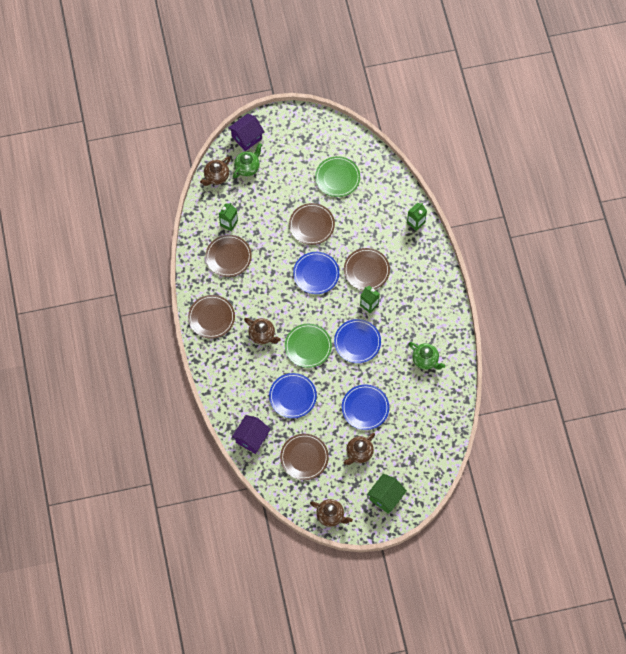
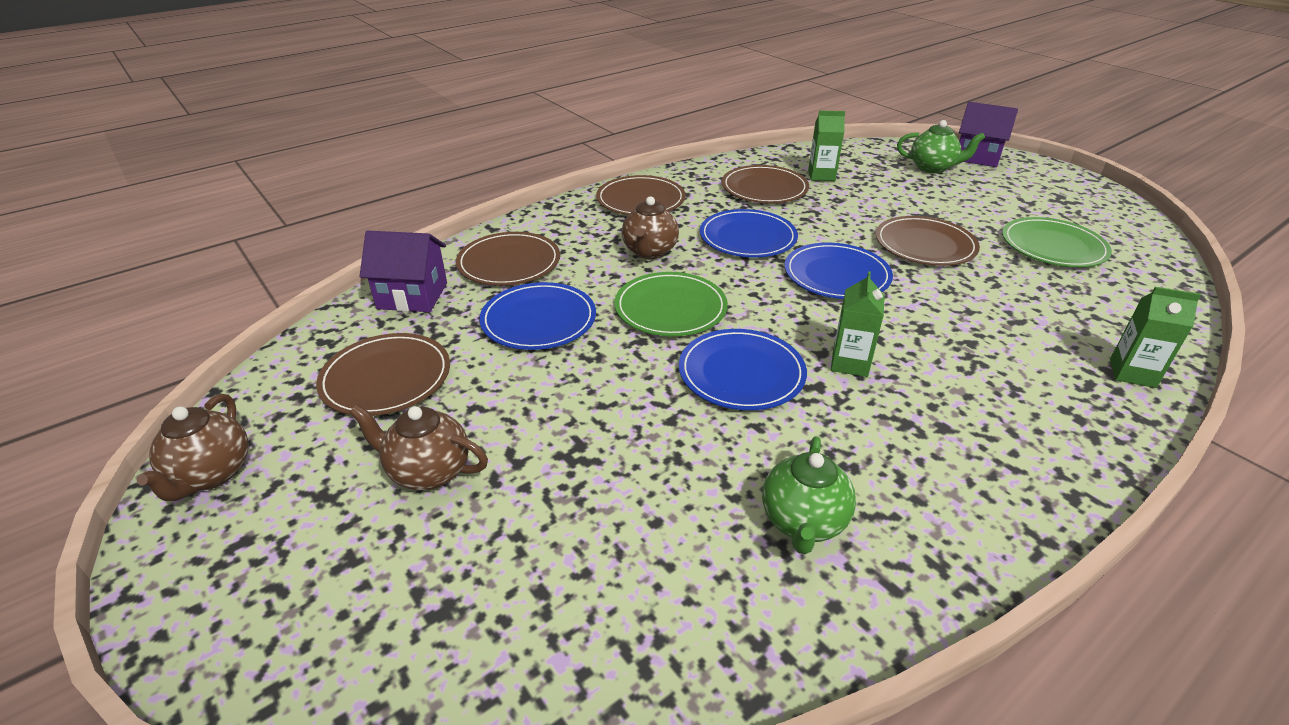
camera: 65 degrees right, 30 degrees down
brown teapot [200,156,231,186] -> none
blue plate [342,385,389,430] -> blue plate moved to [700,209,798,257]
brown plate [344,248,390,290] -> brown plate moved to [456,232,560,286]
green house [367,474,407,514] -> none

